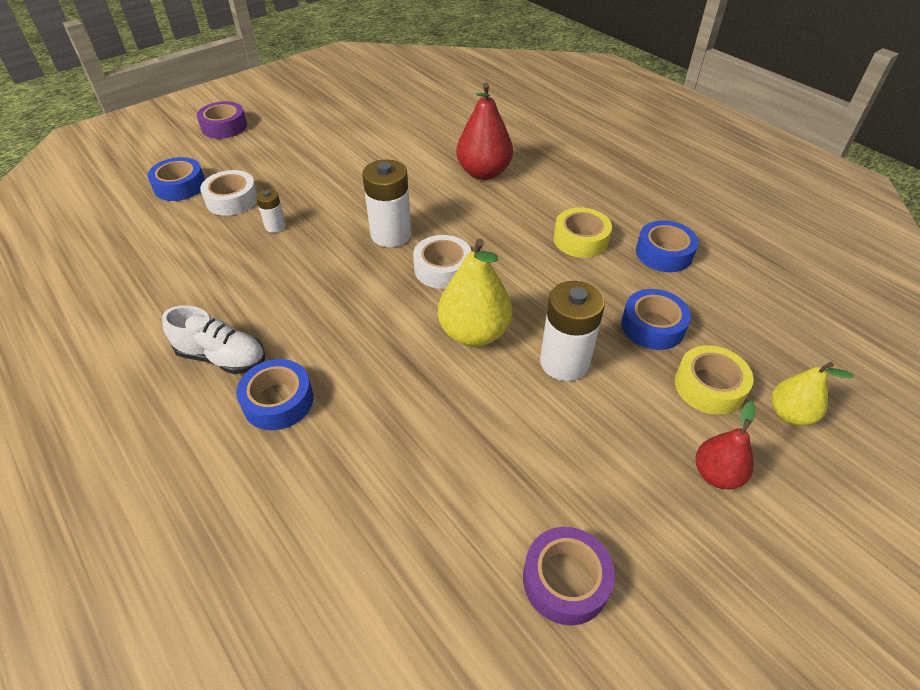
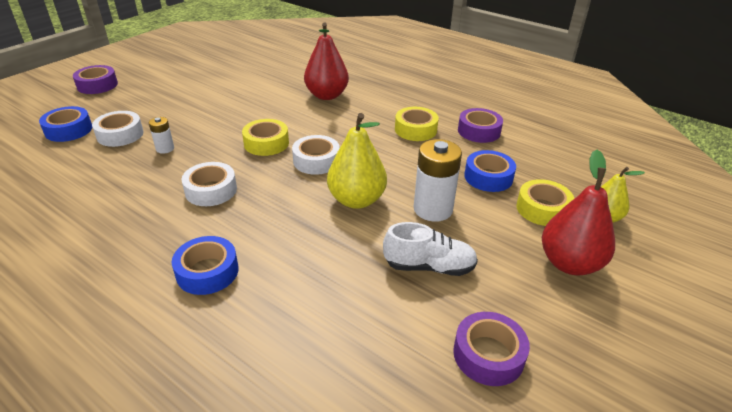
camera: 15 degrees left, 10 degrees down
white shoe [162,305,265,374] -> white shoe moved to [383,222,478,276]
white battery [362,160,412,247] -> yellow tape [242,119,289,156]
blue tape [636,220,699,272] -> purple tape [458,108,503,143]
red pear [696,401,755,489] -> red pear [542,150,615,276], size x1.64
none -> white tape [181,162,237,206]

